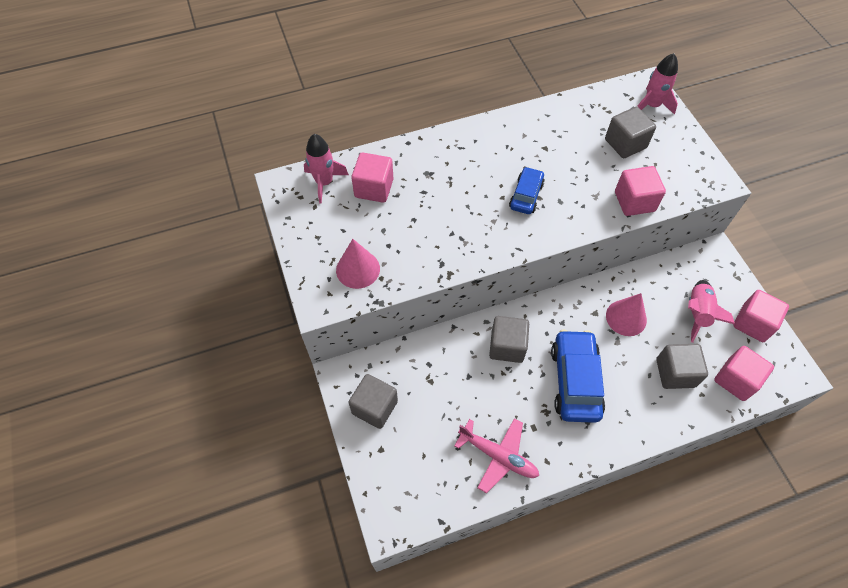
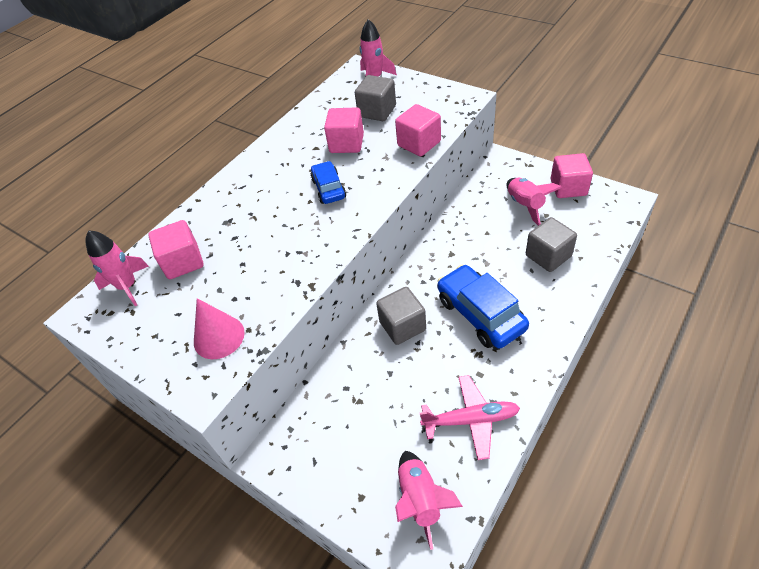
camera: 30 degrees left, 10 degrees down
grey cube [348,374,398,429] -> none
pink cone [606,293,647,336] -> none
pink cube [714,346,774,401] -> pink cube moved to [324,107,364,153]
none -> pink rocket [395,451,463,550]

